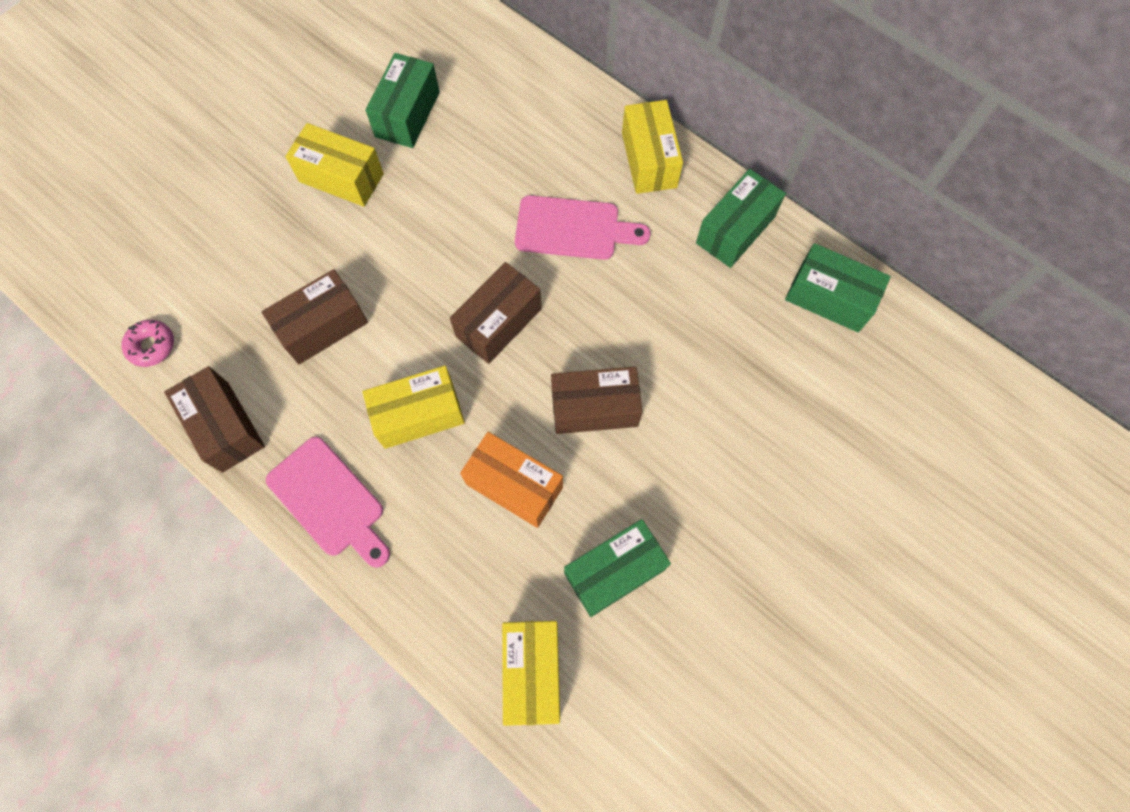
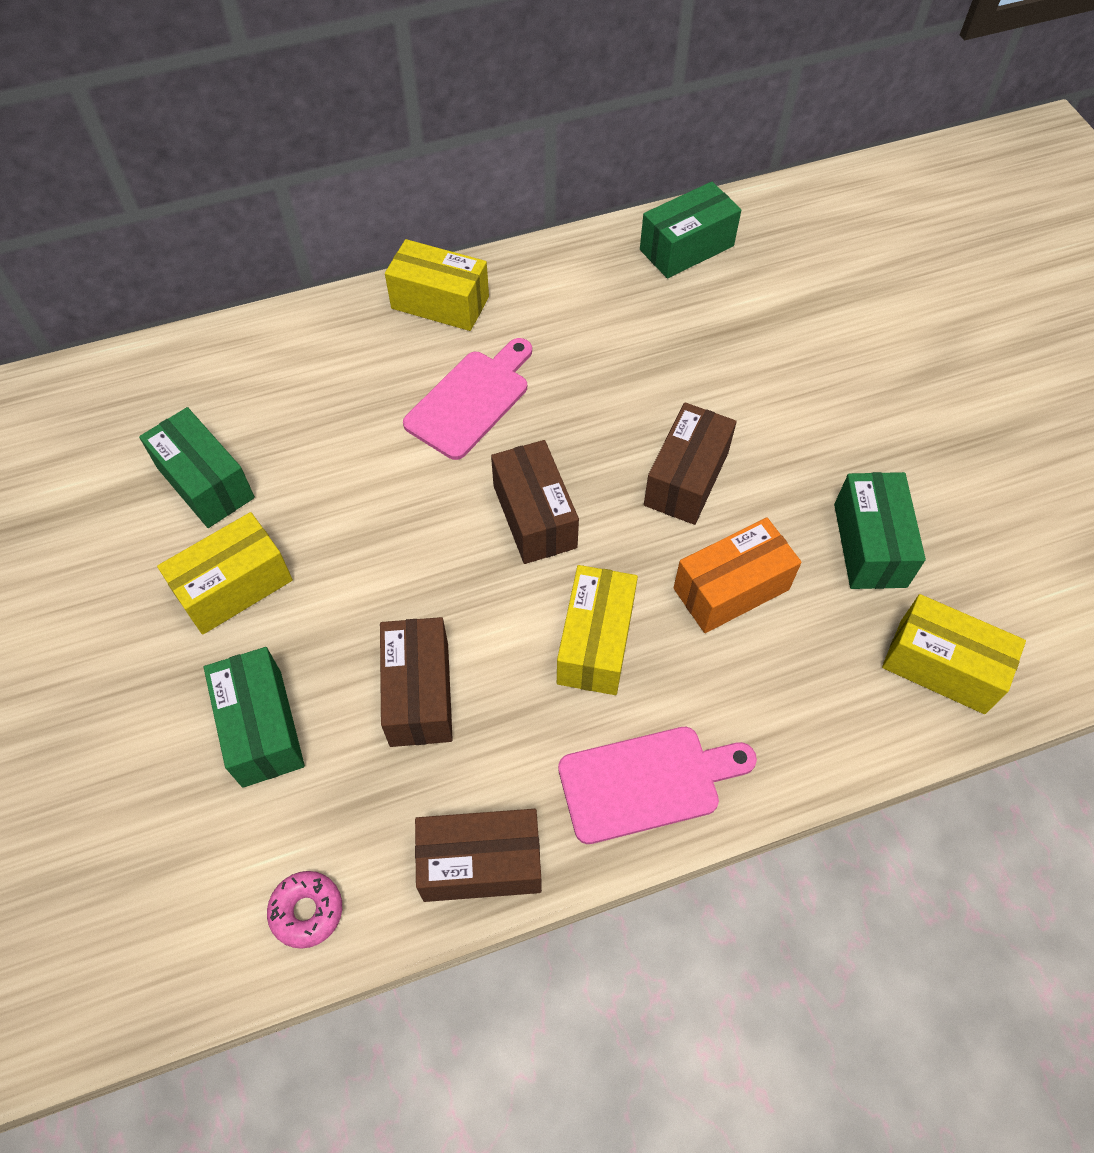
camera: 60 degrees left, 10 degrees down
green box [696,169,786,268] -> green box moved to [204,647,305,788]

